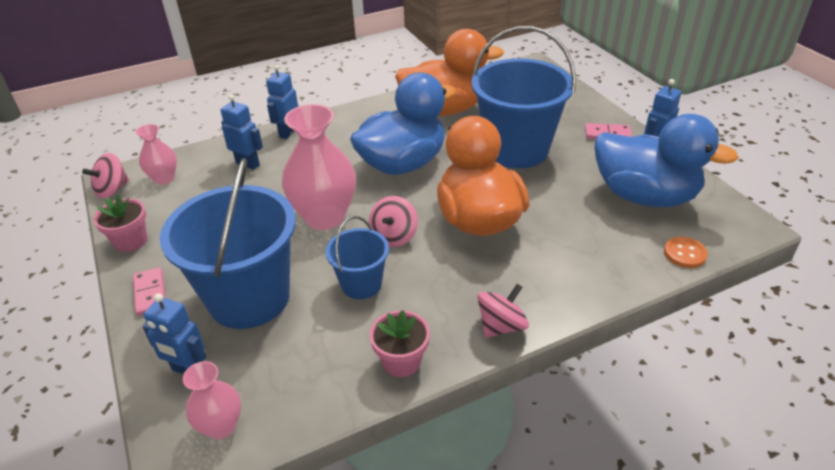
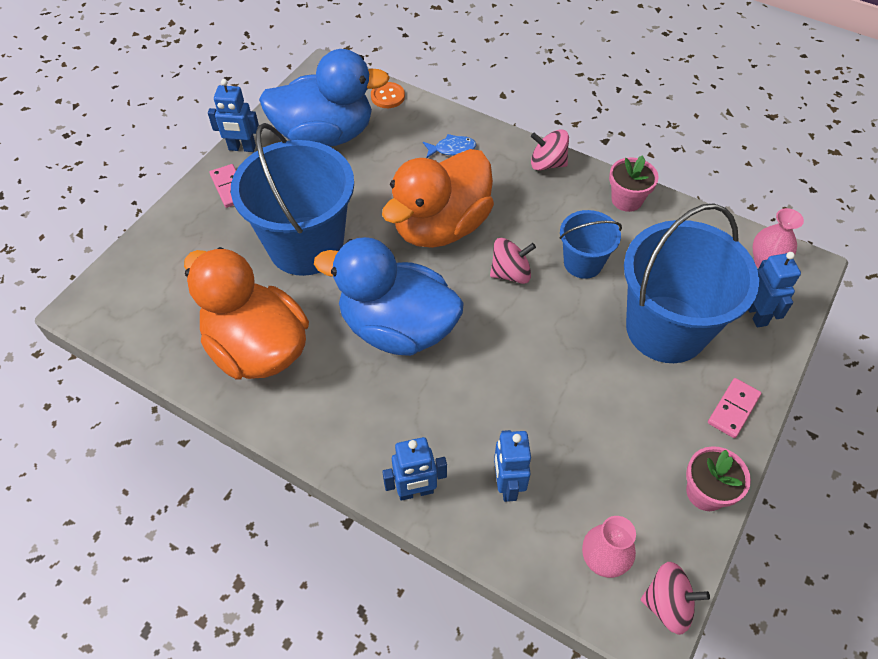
camera: 125 degrees left, 15 degrees up
pink vase [282,104,356,230] -> none
blue duck [595,114,739,207] -> blue duck turned 90 degrees clockwise [259,49,390,147]
none -> blue fish [423,134,476,158]

